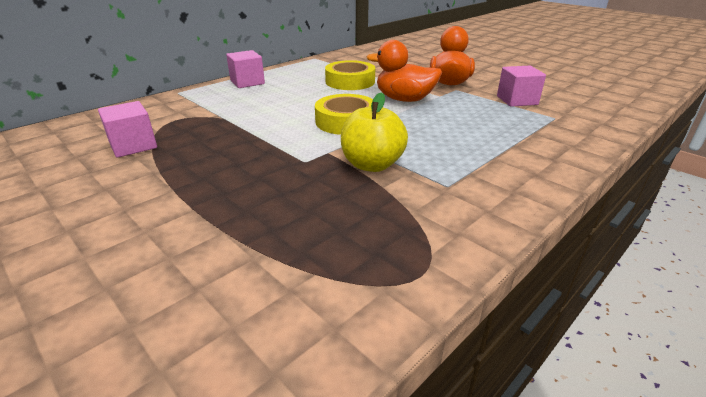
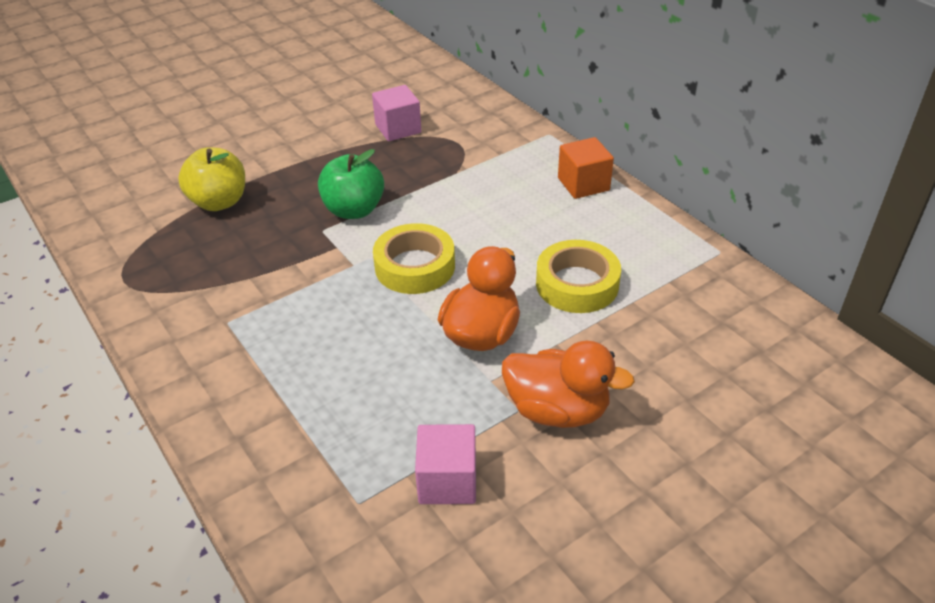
camera: 100 degrees right, 10 degrees up
pink cube [226,50,265,88] -> orange cube [558,137,614,199]
yellow apple [341,92,408,172] -> yellow apple moved to [178,147,245,211]
none -> green apple [318,149,384,219]

